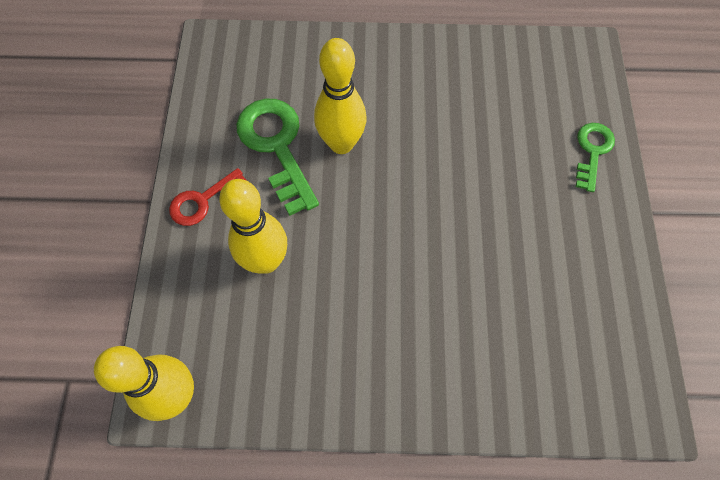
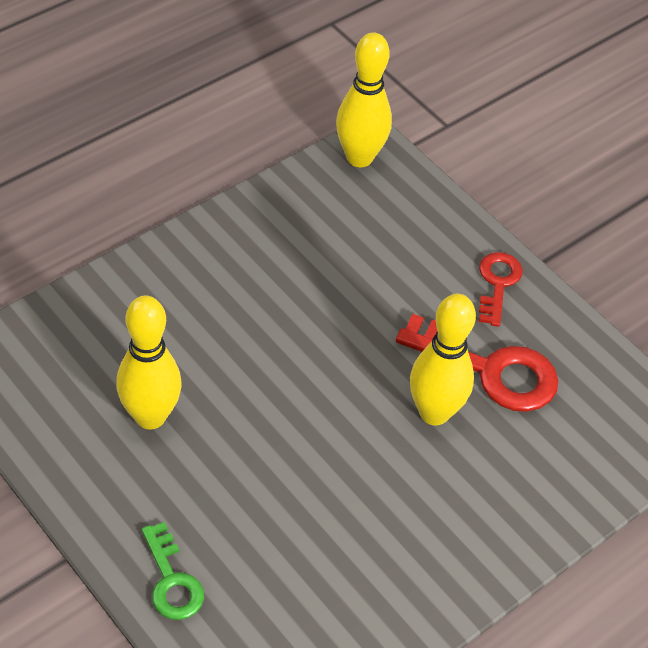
camera: 135 degrees right, 15 degrees down
yellow bowling pin [219,179,287,274] -> yellow bowling pin moved to [116,296,182,430]
green key [236,98,319,216] -> red key [396,314,559,412]

